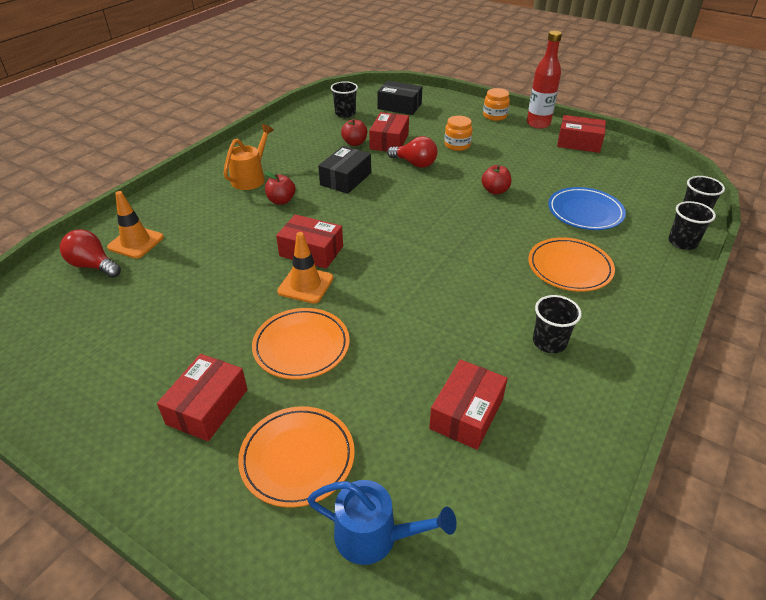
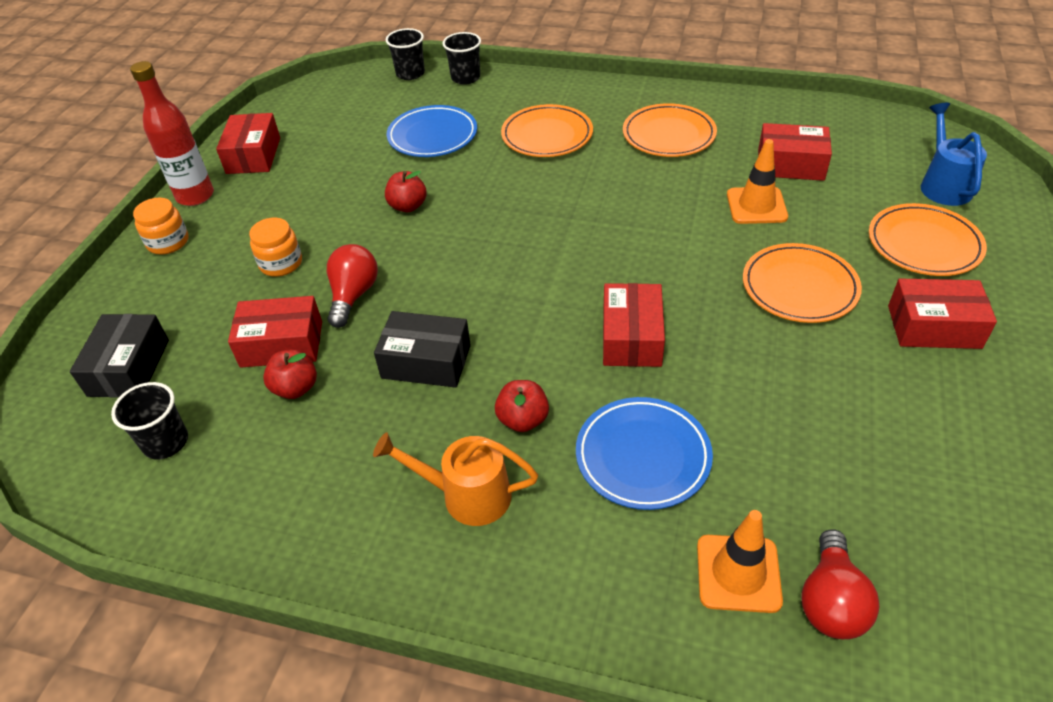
camera: 105 degrees left, 5 degrees up
orange traffic cone [277,232,334,304] -> orange traffic cone moved to [727,139,788,224]
black cup [533,295,582,353] -> orange plate [623,103,717,157]
none -> blue plate [576,397,713,510]

